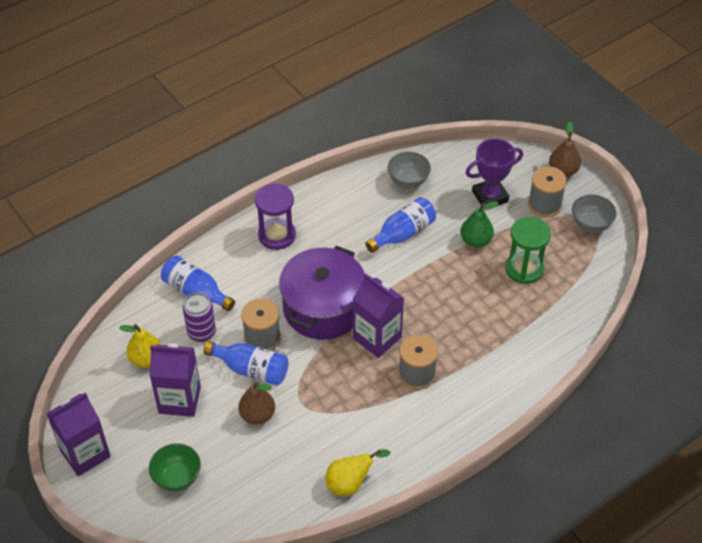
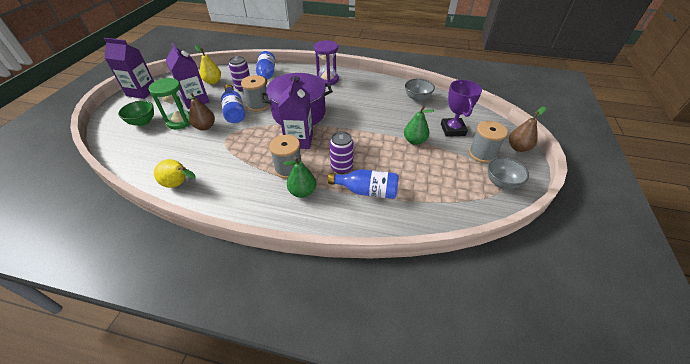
camera: 50 degrees right, 5 degrees down
blue bottle [365,197,436,253] -> blue bottle moved to [328,169,399,199]
purple trophy [466,139,523,206] -> purple trophy turned 60 degrees clockwise [441,80,482,137]
green hourglass [505,217,551,284] -> green hourglass moved to [149,78,190,129]
none -> green pear [284,157,316,198]
none -> purple can [330,131,354,174]

